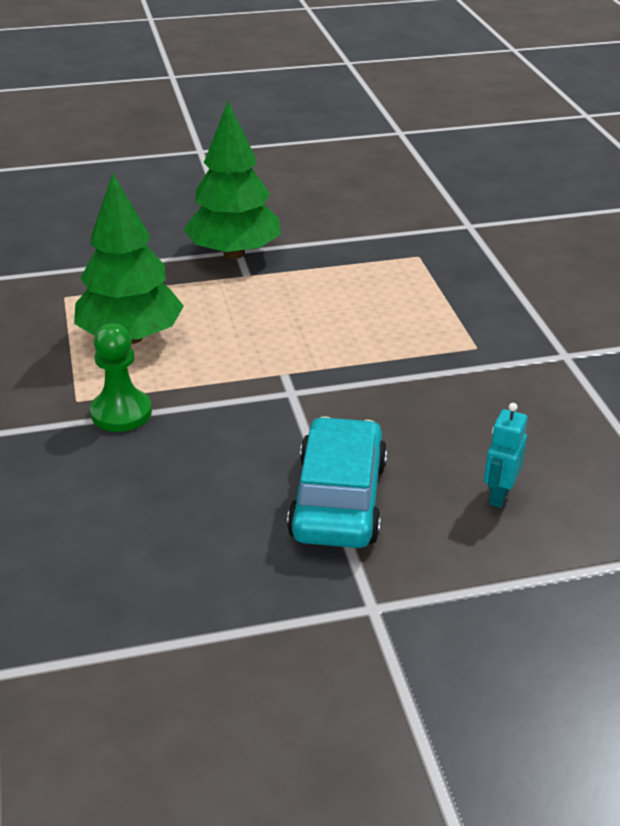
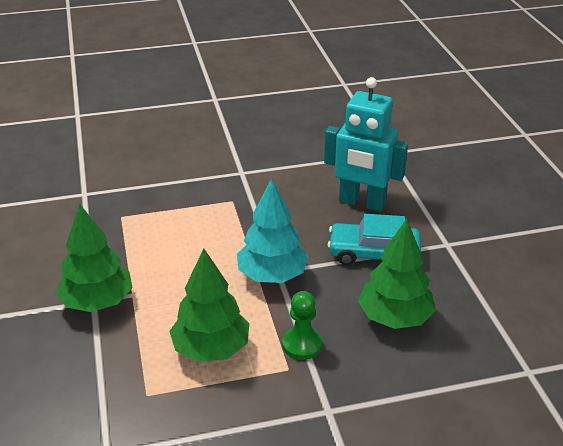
camera: 90 degrees left, 0 degrees up
turquoise robot [484,403,528,508] -> turquoise robot [324,77,408,212], size x2.45
none -> turquoise tree [237,178,309,283]
none -> green tree [358,219,436,329]

